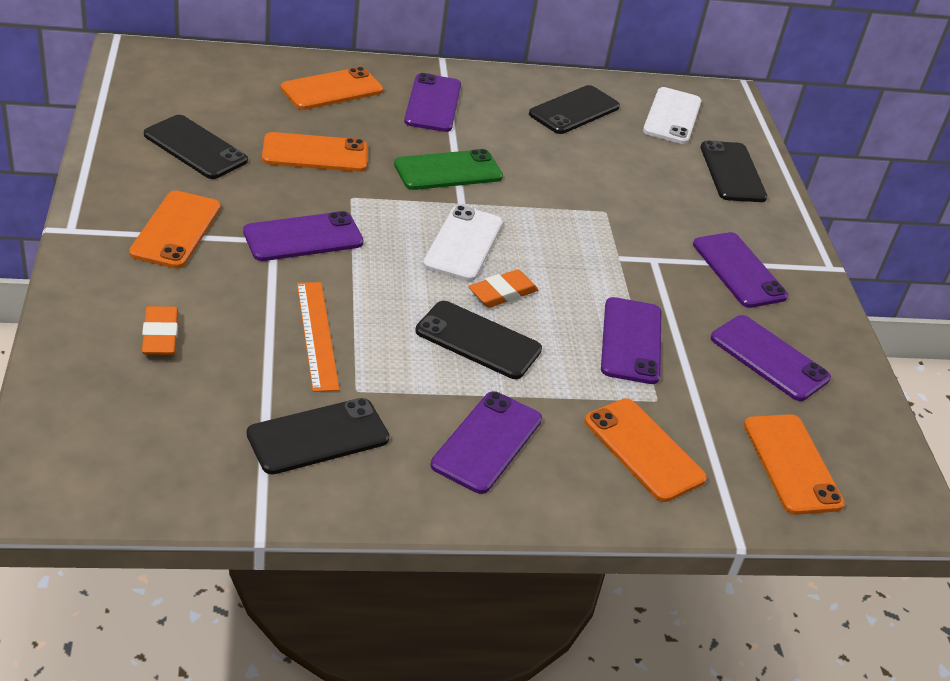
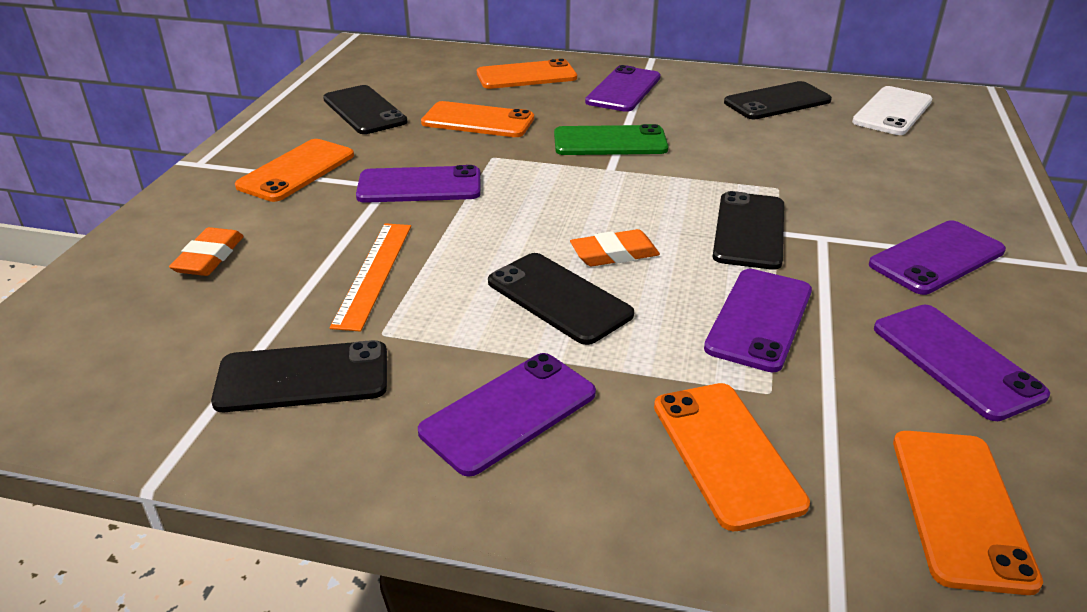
camera: 25 degrees right, 5 degrees down
white phone [423,205,503,281] -> none
purple phone [693,232,788,308] -> purple phone turned 60 degrees clockwise [869,220,1006,295]
black phone [700,140,767,202] -> black phone moved to [712,191,784,270]

